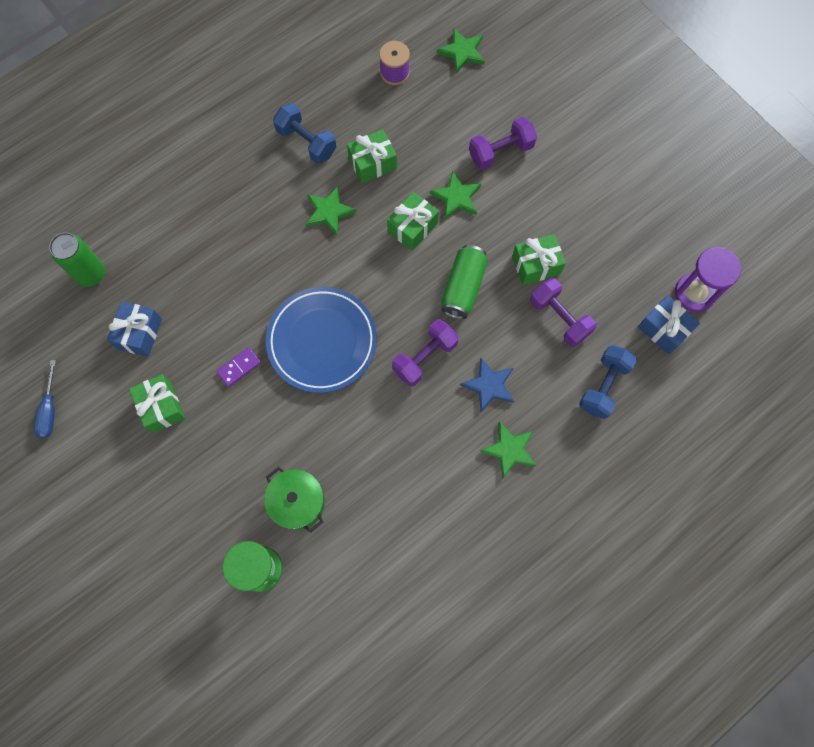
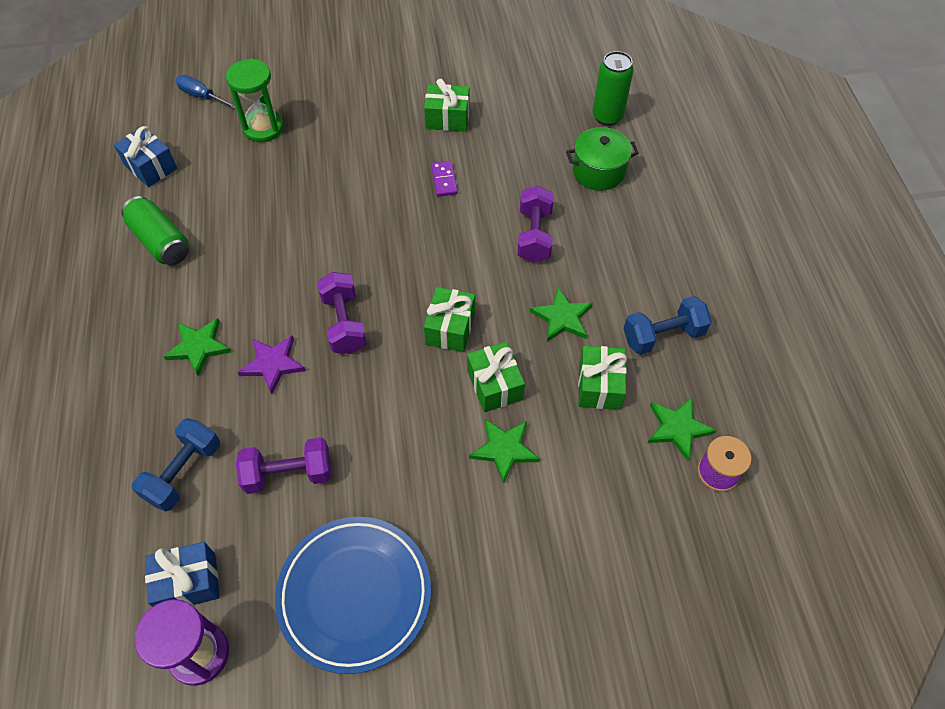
camera: 120 degrees right, 15 degrees down
blue screwdriver [34,360,56,438] -> blue screwdriver moved to [176,75,236,109]
blue gift [107,301,162,357] -> blue gift moved to [114,126,177,187]
green pot [264,467,325,533] -> green pot moved to [566,127,639,191]
blue plate [266,287,377,393] -> blue plate moved to [275,517,431,674]
green star [437,29,485,73] -> green star moved to [648,397,716,461]
green can [441,245,488,319] -> green can moved to [121,196,189,265]
blue star [460,358,514,412] -> purple star [237,335,306,394]
purple dumbbell [469,117,537,170] -> purple dumbbell moved to [518,186,554,263]
green gift [512,234,566,285] -> green gift moved to [424,287,475,352]
blue dumbbell [579,345,637,419] -> blue dumbbell turned 60 degrees clockwise [132,418,220,512]

